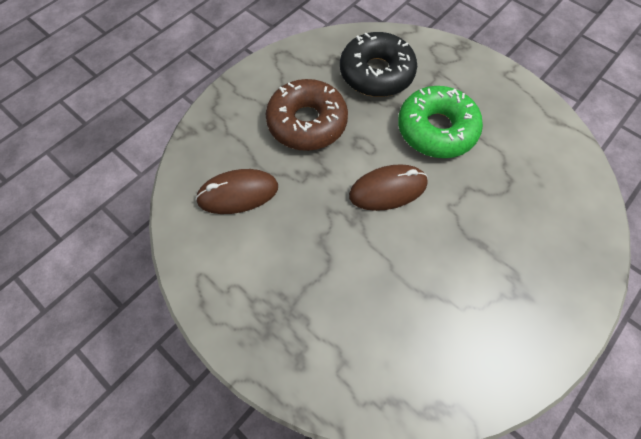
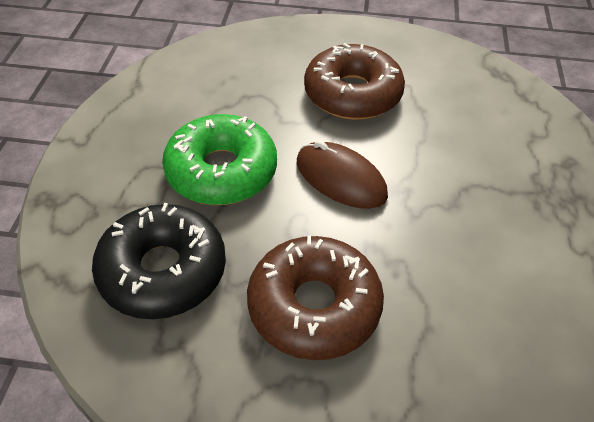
camera: 125 degrees left, 15 degrees down
brown mouse [195,169,278,214] -> none
none -> brown donut [304,43,405,120]

